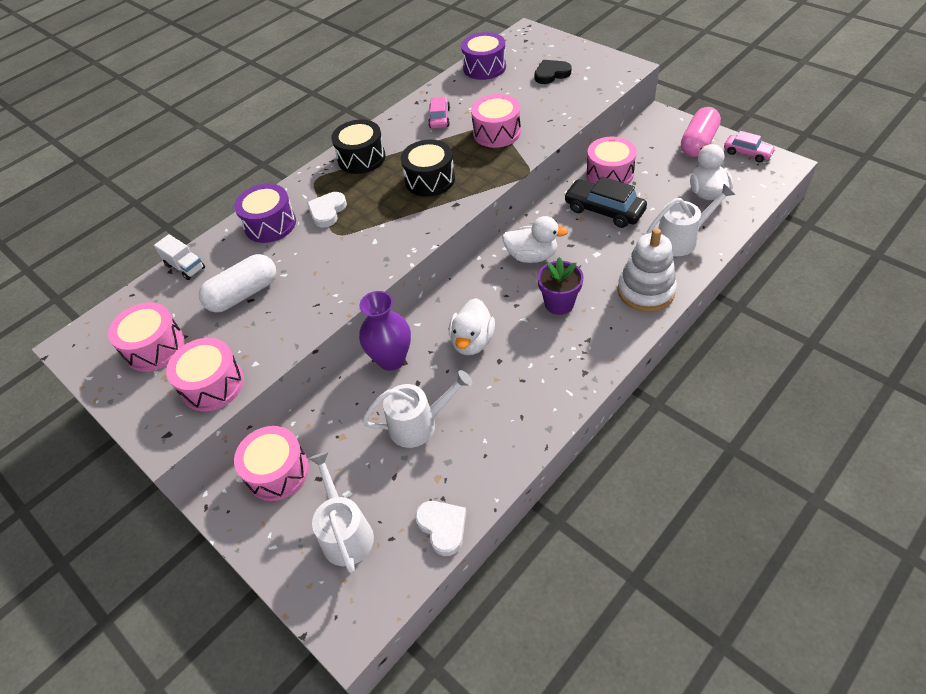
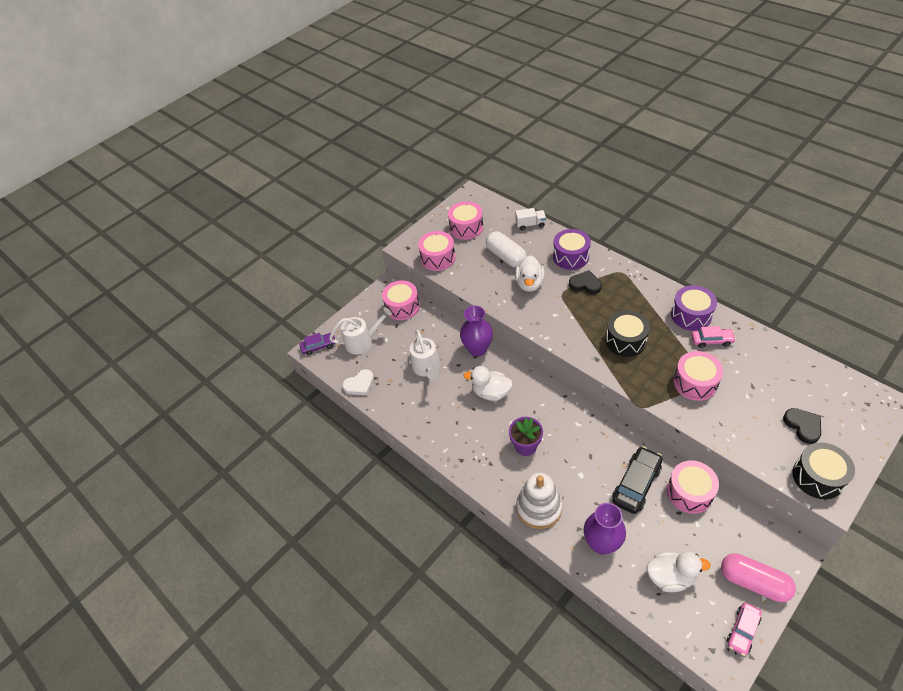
camera: 90 degrees right, 0 degrees up
white truck [154,234,205,280] -> white truck turned 135 degrees counterclockwise [515,208,546,230]
white heart [307,192,347,228] -> black heart [569,270,602,294]
black drum [331,120,386,174] -> black drum moved to [792,443,855,499]
purple drum [461,32,506,80] -> purple drum moved to [671,285,717,331]
white duck [502,216,568,263] -> white duck moved to [515,255,545,292]
white watering can [647,184,735,256] -> purple vase [584,503,626,554]
none -> purple car [300,333,336,355]

